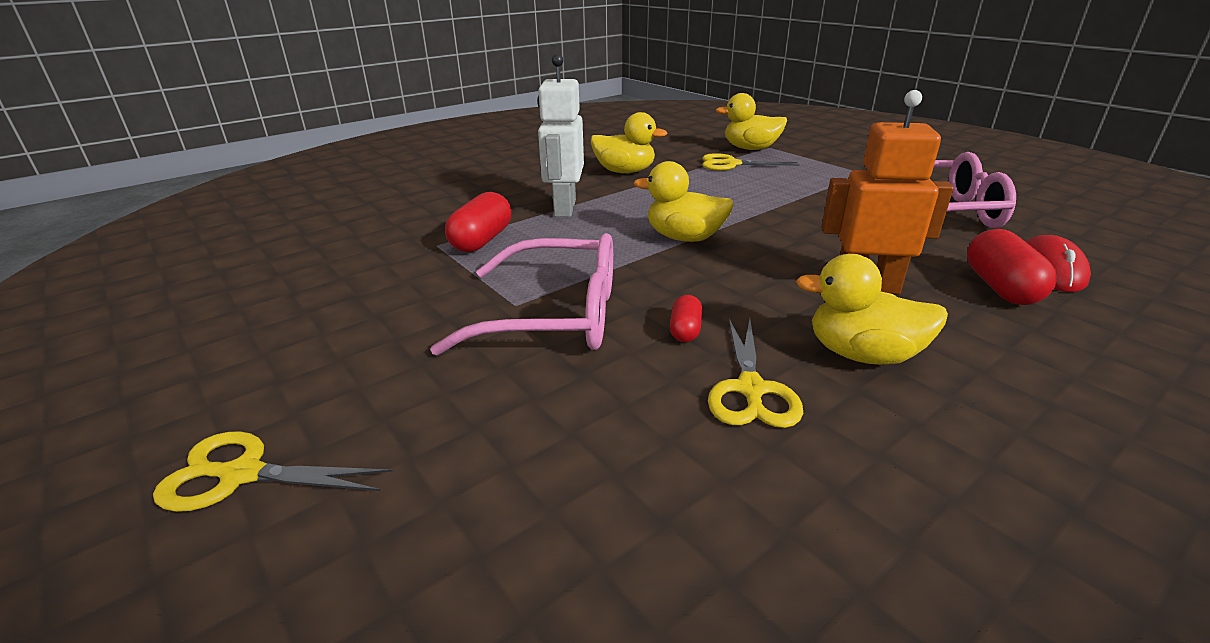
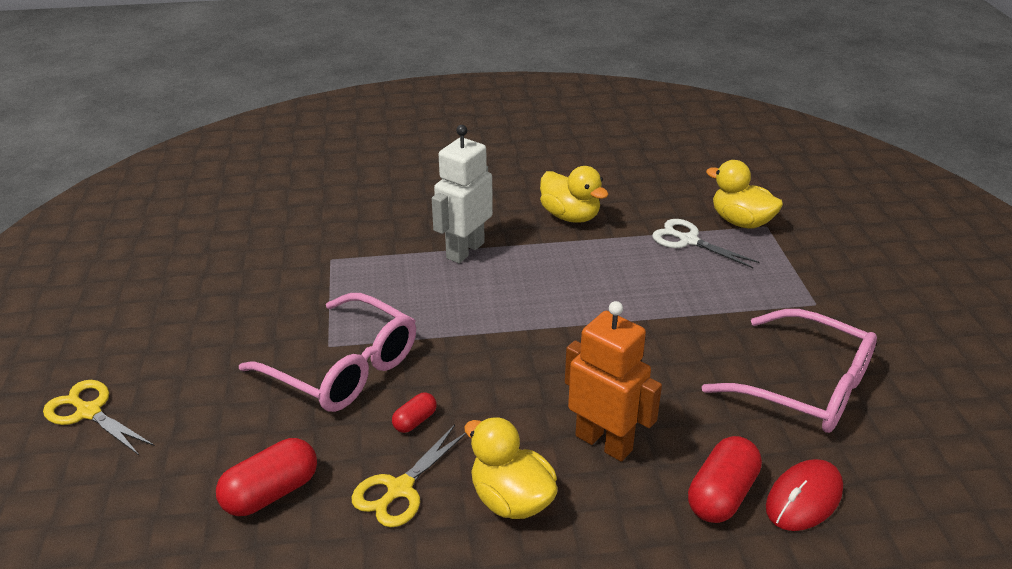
camera: 30 degrees right, 5 degrees up
red capsule [445,192,511,252] -> red capsule moved to [216,438,317,516]
yellow duck [634,161,734,242] -> none
yellow scissors [702,153,799,171] -> white scissors [652,219,760,268]

